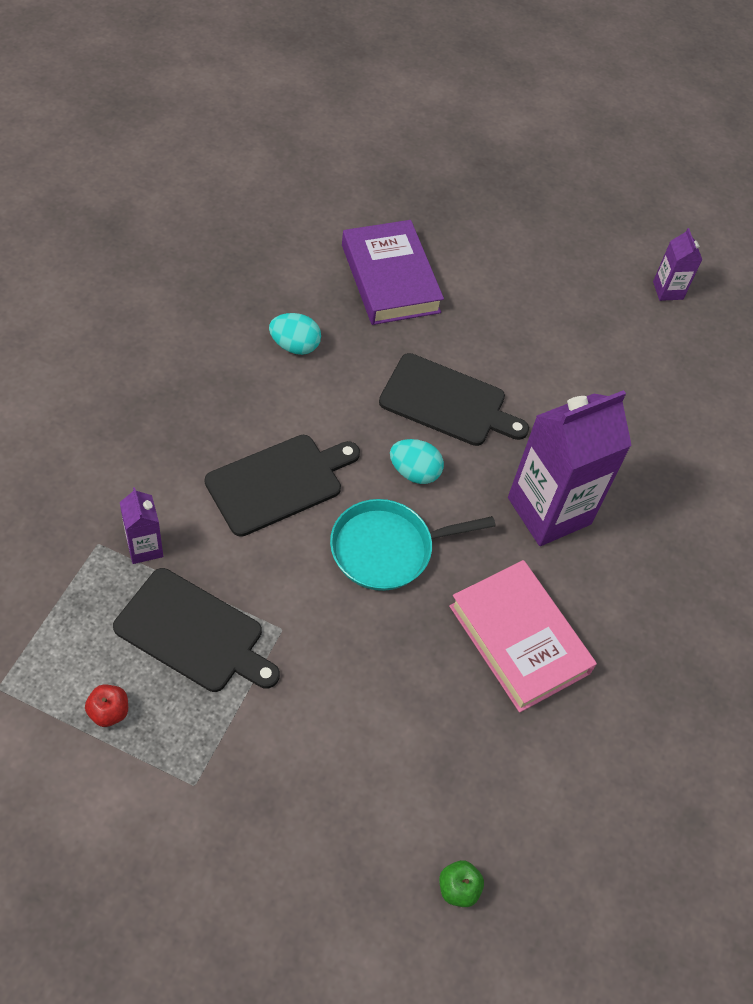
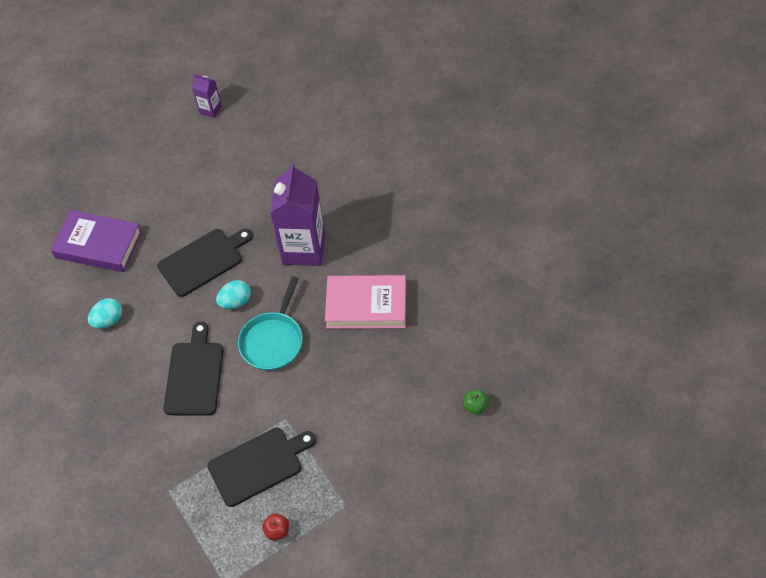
camera: 45 degrees left, 0 degrees up
purple carton [120,487,163,564] -> none

